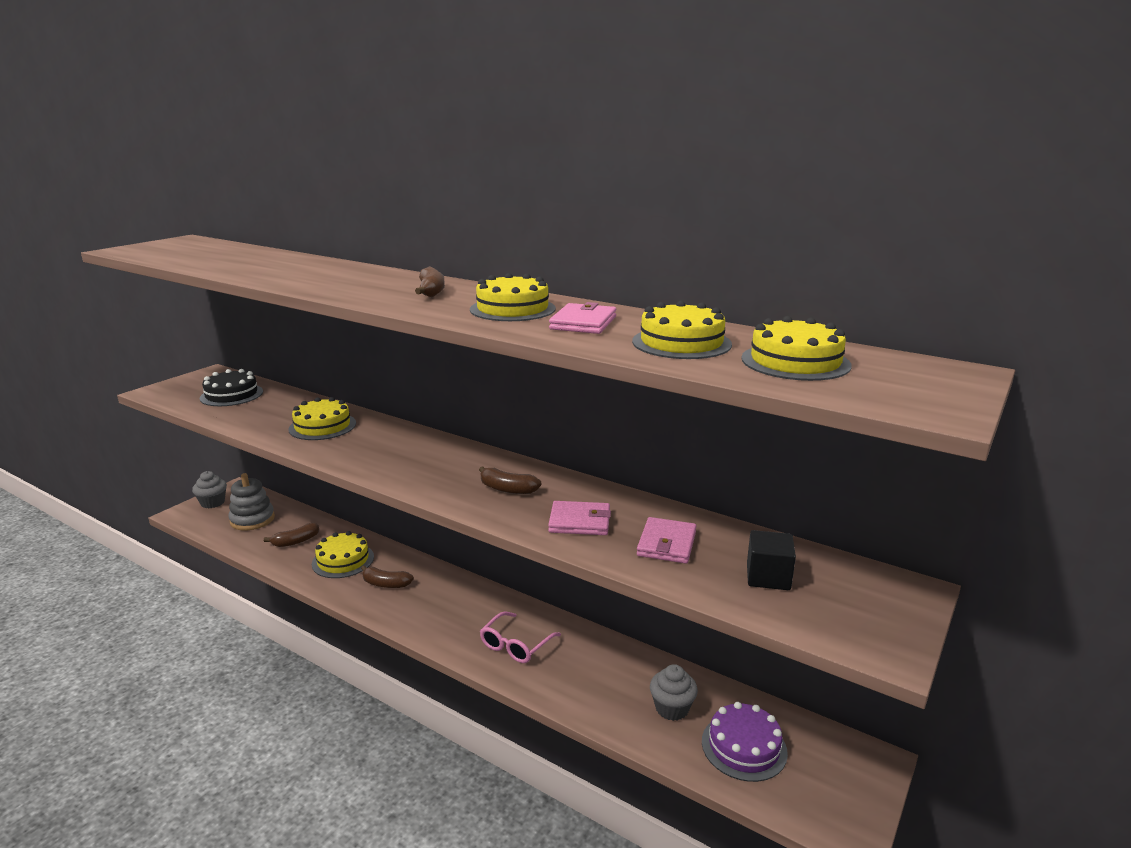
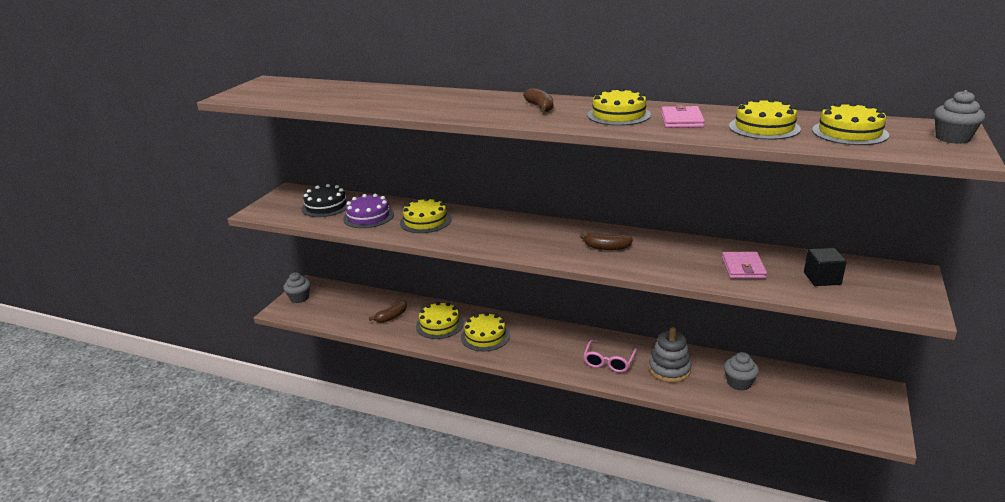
camera: 10 degrees left, 5 degrees up
grey stacking toy [228,473,275,531] -> grey stacking toy moved to [649,327,691,383]
brown banana [361,566,414,588] -> yellow cake [461,312,510,351]
pink wallet [548,501,611,535] -> none
purple cake [702,702,788,782] -> purple cake moved to [343,194,394,228]
none -> grey cupcake [934,90,985,144]

